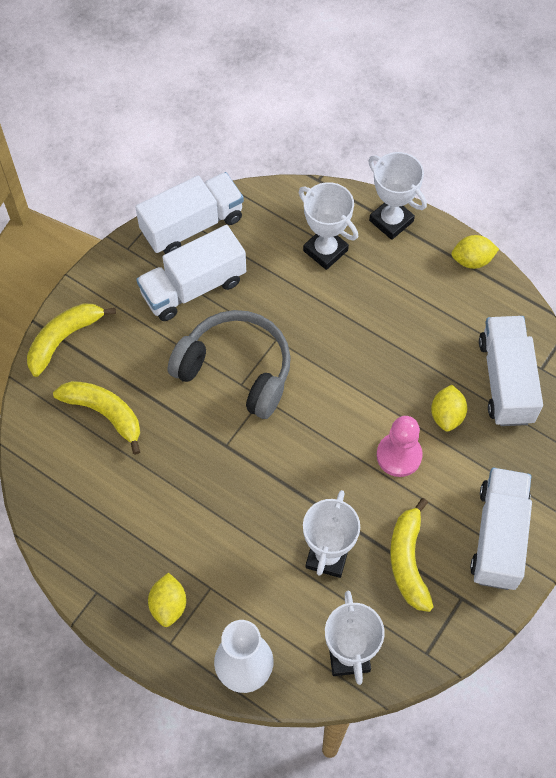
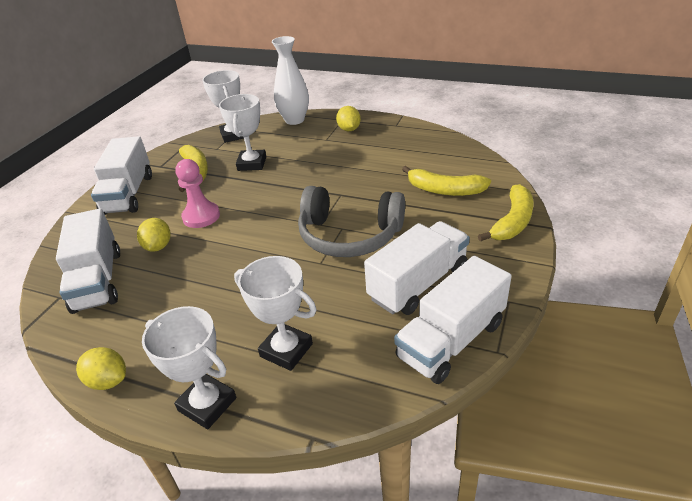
camera: 170 degrees right, 25 degrees down
yellow lemon [451,235,499,269] -> yellow lemon turned 45 degrees clockwise [76,347,126,390]

